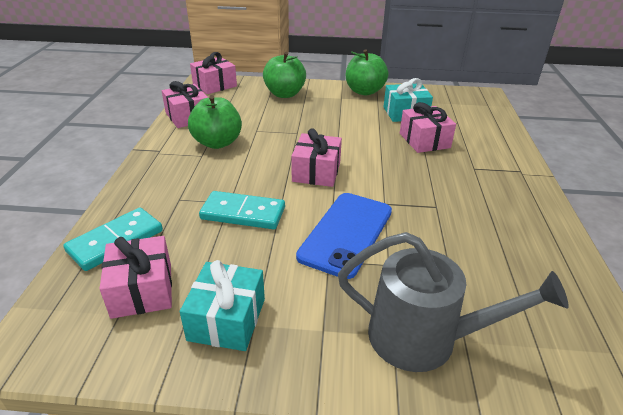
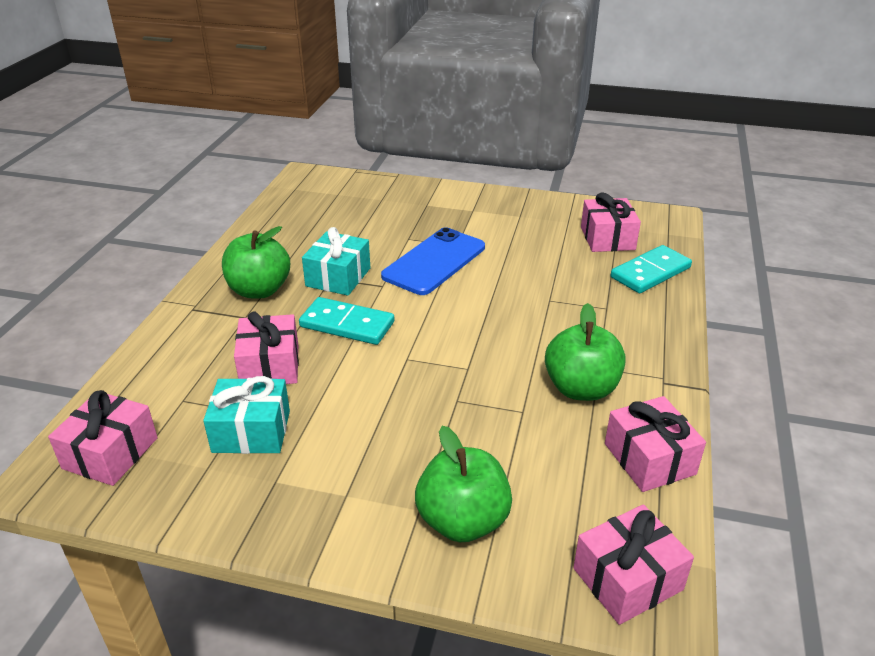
camera: 170 degrees left, 0 degrees up
turquoise gift [180,260,265,351] -> turquoise gift moved to [302,227,370,296]
turquoise domino [199,191,285,229] -> turquoise domino moved to [299,297,394,345]
pink gift [291,128,342,187] -> pink gift moved to [48,390,158,486]
grey watering can [338,232,569,372] -> none
green apple [346,49,388,95] -> green apple moved to [222,226,290,299]

